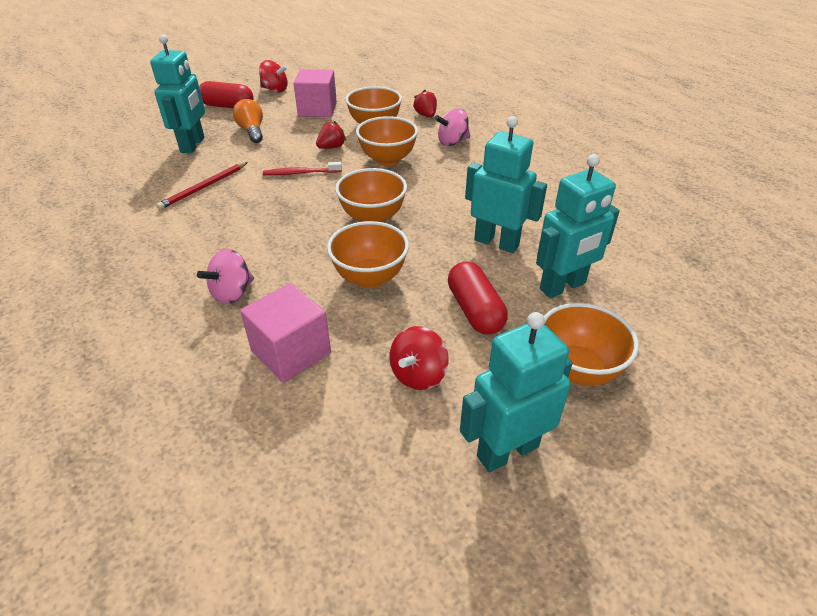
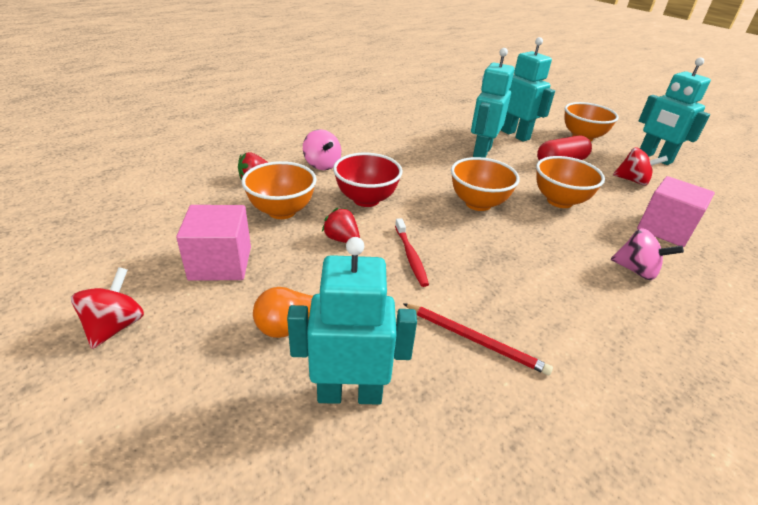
camera: 100 degrees left, 5 degrees down
red capsule [199,81,253,108] -> none
orange bowl [356,116,418,166] -> red bowl [333,153,403,207]

